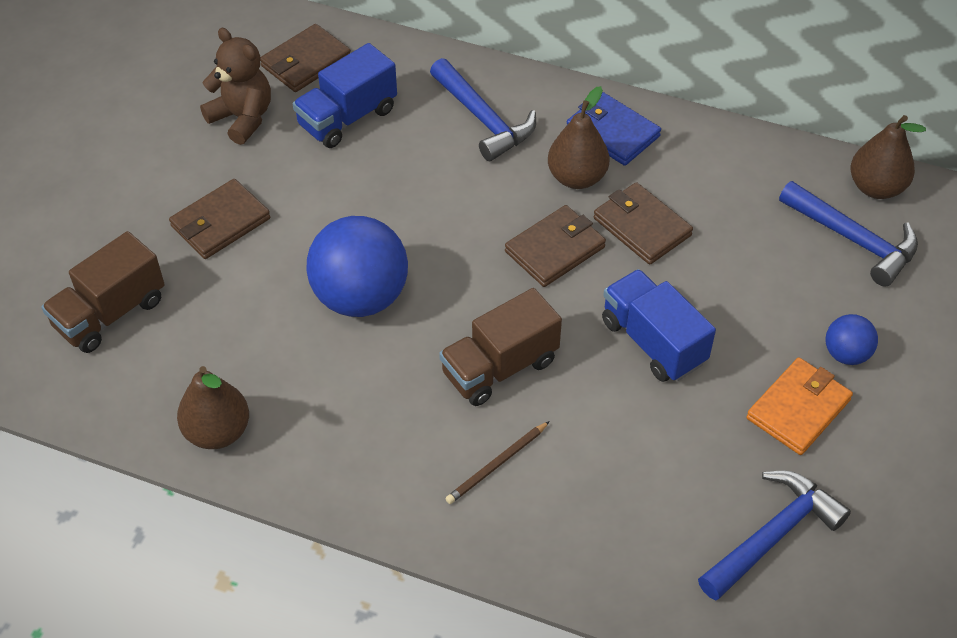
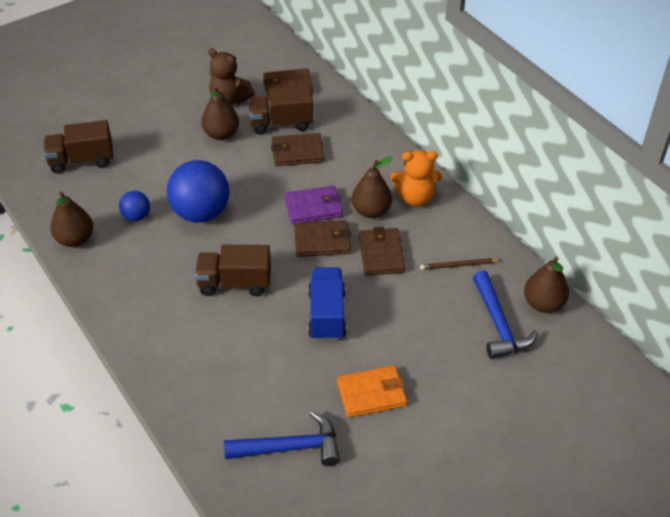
camera: 35 degrees right, 5 degrees down
brown wallet [169,179,270,259] -> brown wallet moved to [271,133,324,166]
brown teddy bear [200,28,271,145] -> brown teddy bear turned 135 degrees clockwise [208,48,255,105]
blue truck [293,43,397,148] -> brown truck [248,85,313,135]
blue hammer [430,58,536,161] -> none
brown pencil [445,421,550,504] -> brown pencil moved to [420,258,501,270]
blue wallet [567,92,661,166] -> orange teddy bear [391,150,442,207]
blue ball [825,314,878,365] -> blue ball moved to [119,191,150,221]
none -> brown pear [201,86,239,140]
none -> purple wallet [284,186,343,225]

